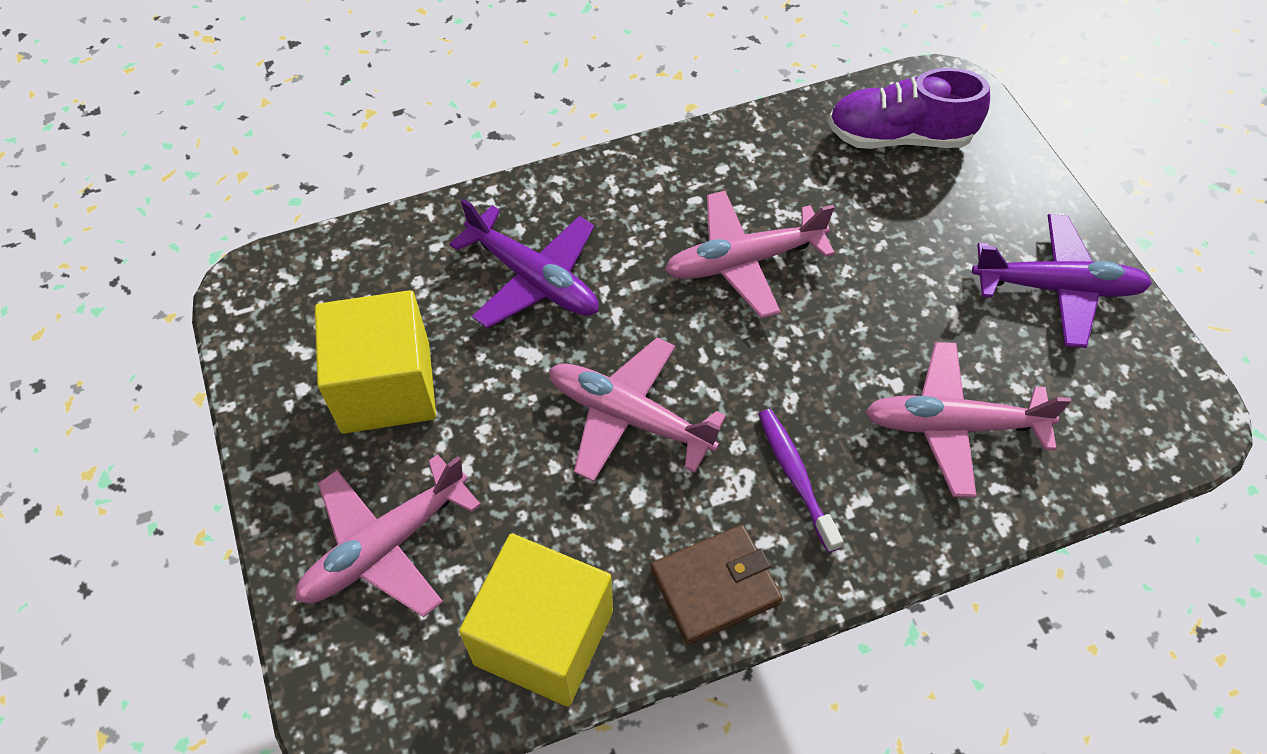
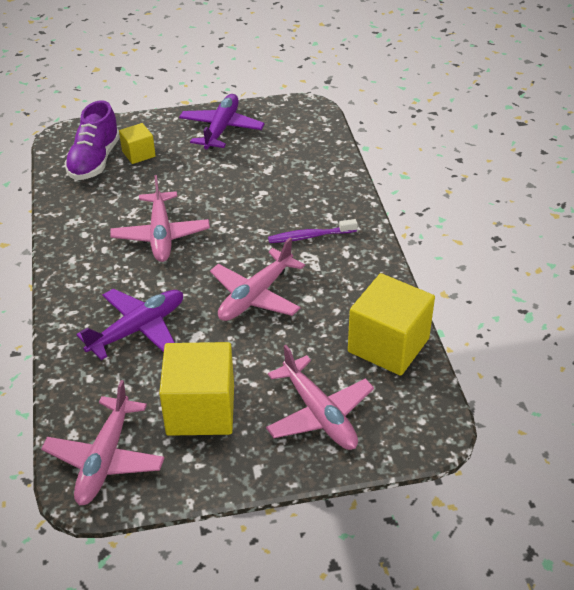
camera: 80 degrees left, 15 degrees down
brown wallet [651,525,783,645] -> none
pink plane [865,342,1071,498] -> pink plane moved to [41,380,165,506]
none -> yellow cube [119,123,156,164]

